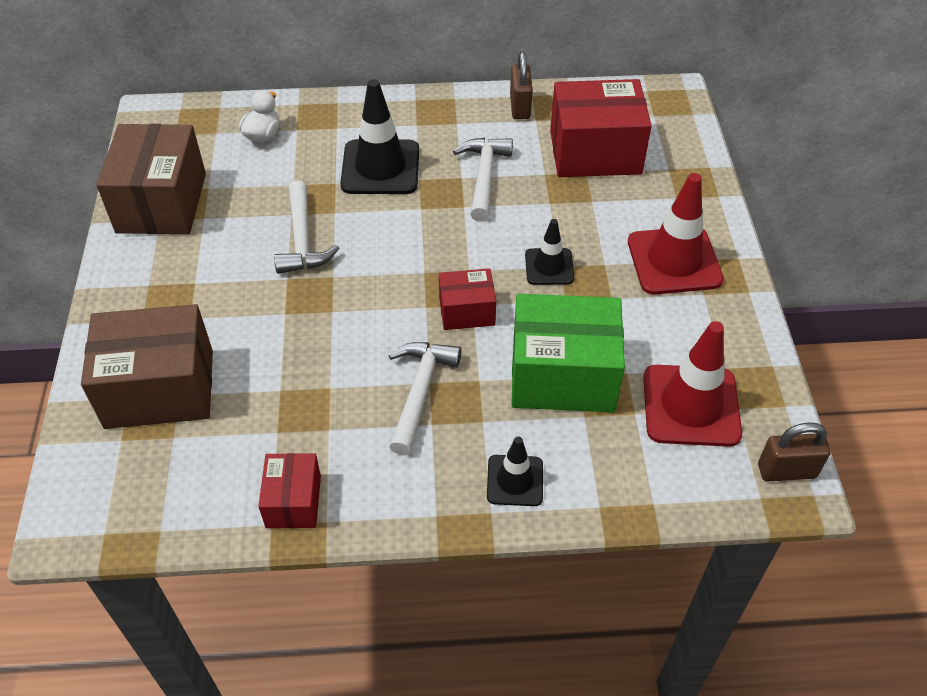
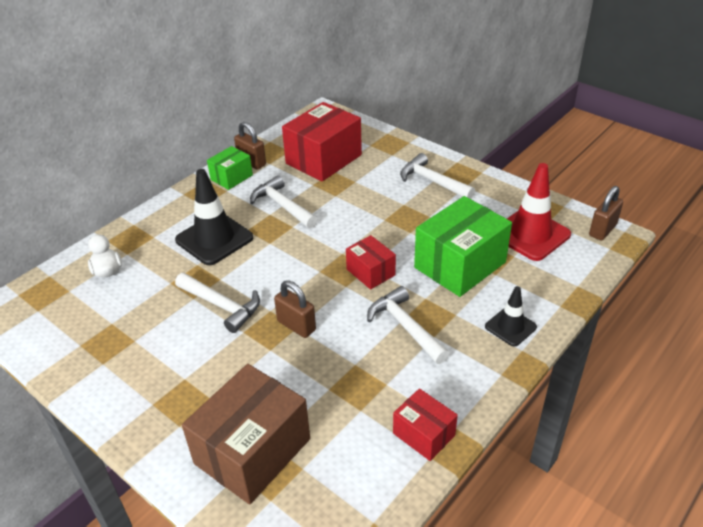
camera: 45 degrees left, 10 degrees down
brown box [96,124,206,234] -> none
red box [439,268,496,330] -> red box turned 75 degrees counterclockwise [346,235,396,289]
black traffic cone [525,219,574,285] -> none
red traffic cone [628,173,724,295] -> white hammer [400,153,475,199]
none -> green box [207,146,253,190]
none -> brown padlock [274,280,316,338]

